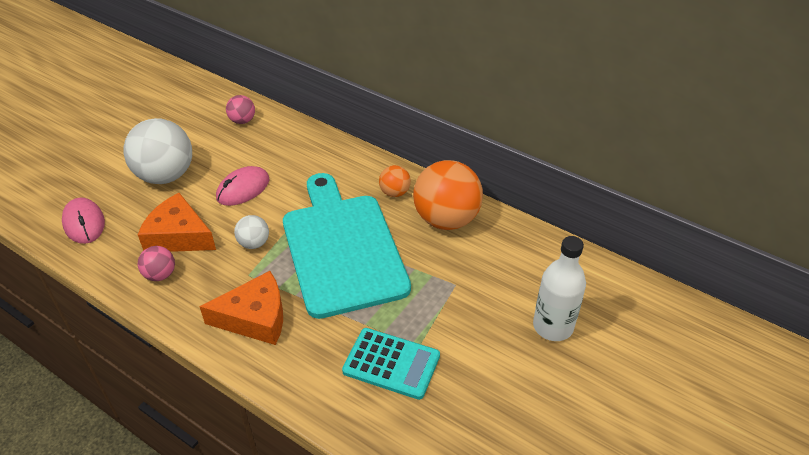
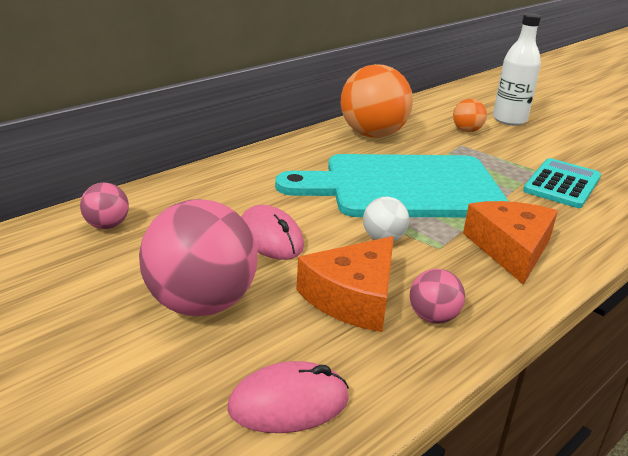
camera: 80 degrees left, 15 degrees down
white ball [123,118,192,184] -> pink ball [139,199,258,316]
orange ball [379,165,411,197] -> orange ball moved to [453,99,487,132]

